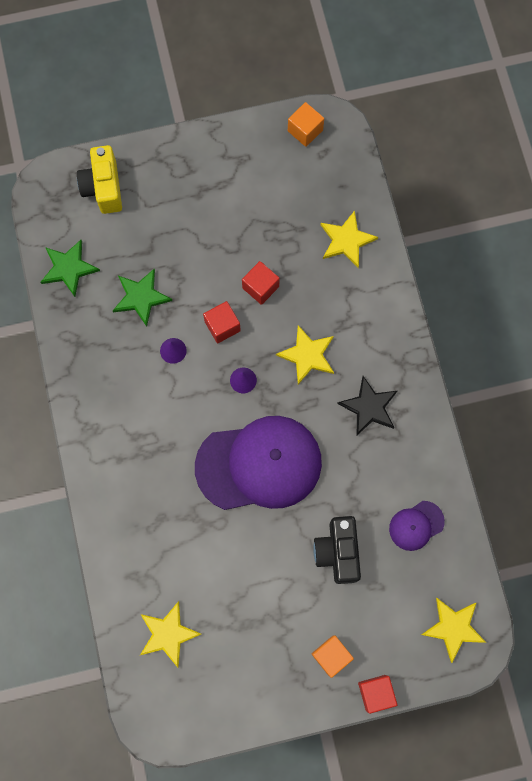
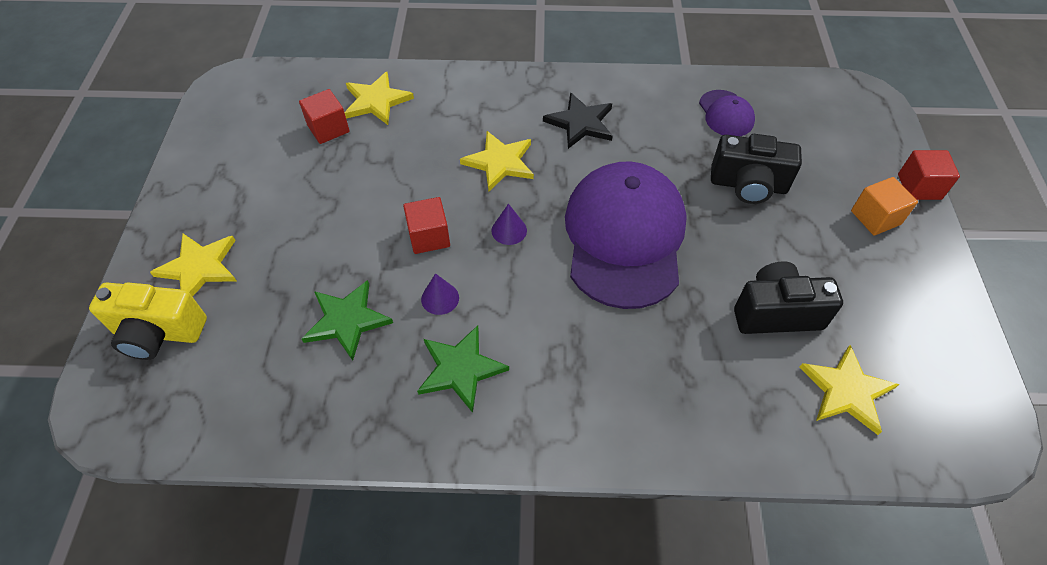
camera: 75 degrees left, 20 degrees down
green star [41,240,100,297] -> green star moved to [417,325,509,413]
red cube [242,261,280,305] -> red cube moved to [299,89,350,144]
orange cube [288,102,324,147] -> none
yellow star [421,598,486,663] -> yellow star moved to [150,234,236,297]
none -> black camera [734,261,843,334]

